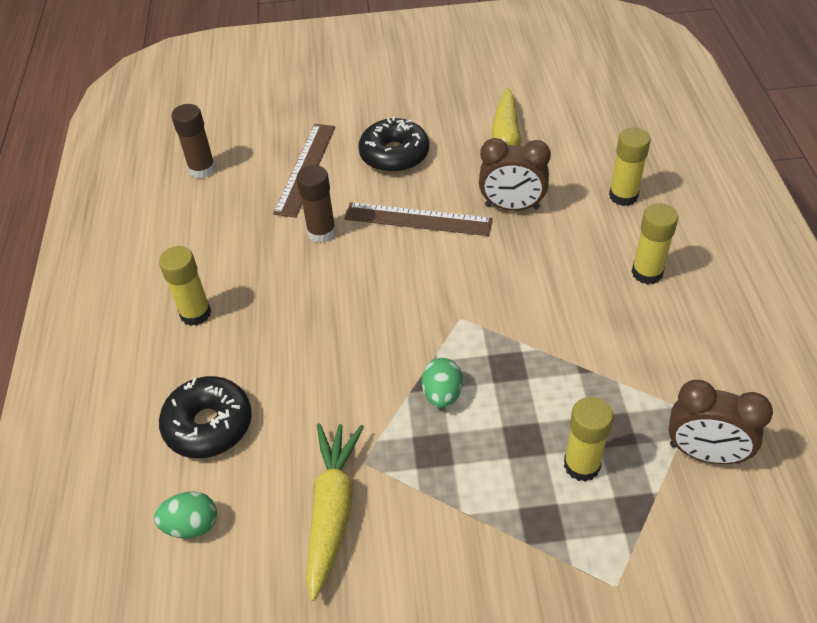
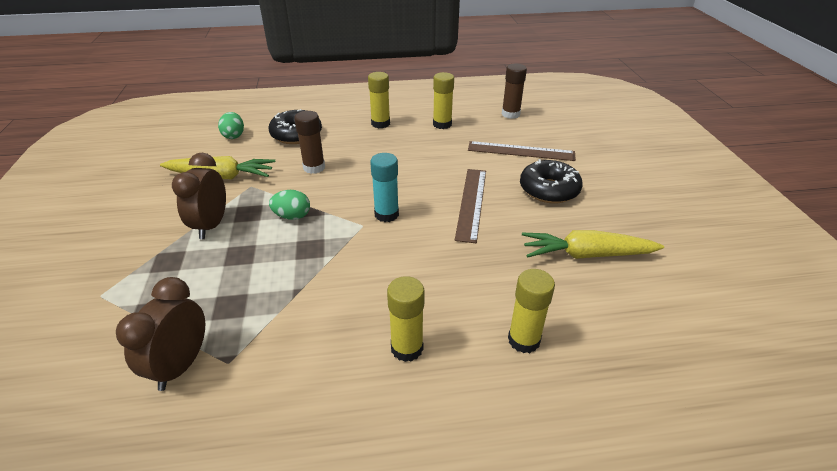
camera: 85 degrees right, 10 degrees down
brown glue stick [296,165,336,243] -> brown glue stick moved to [294,111,325,174]
brown clock [479,138,551,211] -> brown clock moved to [172,153,226,239]
yellow glue stick [564,397,613,482] -> yellow glue stick moved to [433,72,454,129]
none -> turquoise glue stick [370,153,399,222]

